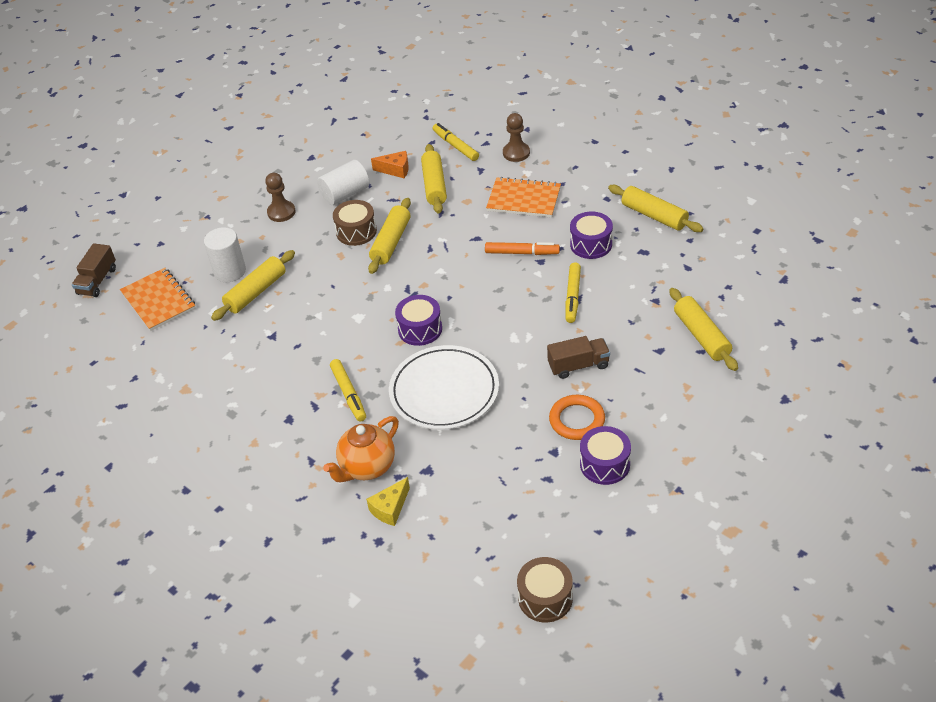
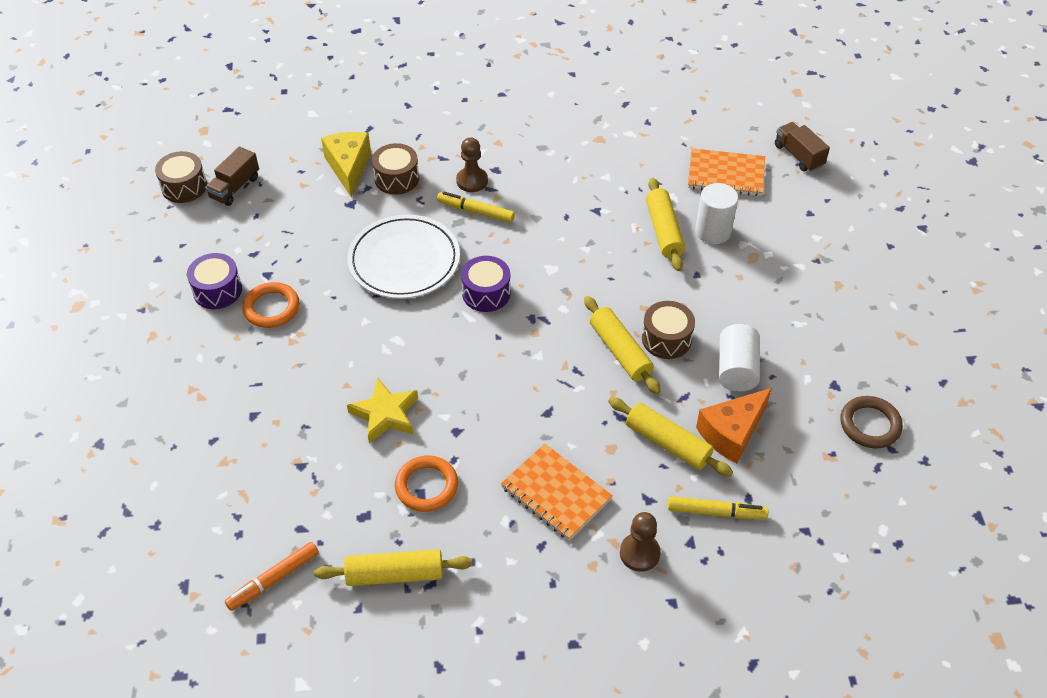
camera: 130 degrees right, 5 degrees up
brown pawn [265,173,296,222] -> brown pawn moved to [456,137,488,192]
orange teapot [323,416,399,482] -> brown drum [372,143,419,195]
yellow cheese [366,477,410,526] -> yellow cheese [321,132,371,197], size x1.59
orange cheese [371,151,409,178] -> orange cheese [696,388,772,463], size x1.59
orange marker [485,242,560,255] -> orange marker moved to [225,542,319,611]
orange notebook [486,177,561,218] -> orange notebook turned 75 degrees clockwise [501,443,613,540]
brown truck [547,336,610,379] -> brown truck moved to [205,146,259,206]
yellow marker [565,262,581,323] -> yellow star [347,378,418,443]
purple drum [570,211,613,259] -> orange ring [395,455,458,512]
yellow rolling pin [669,288,738,371] -> none
none -> brown ring [840,396,903,448]

